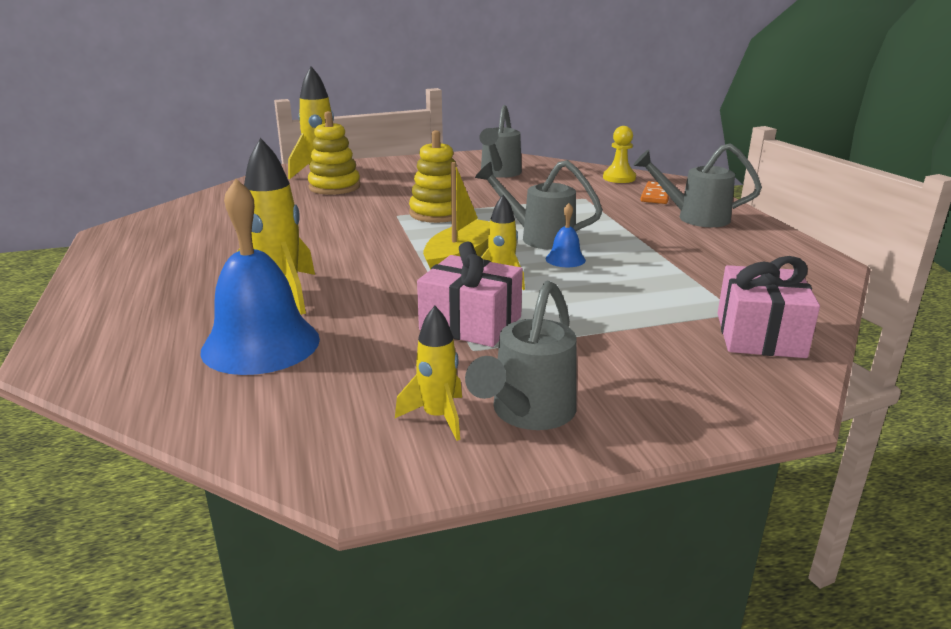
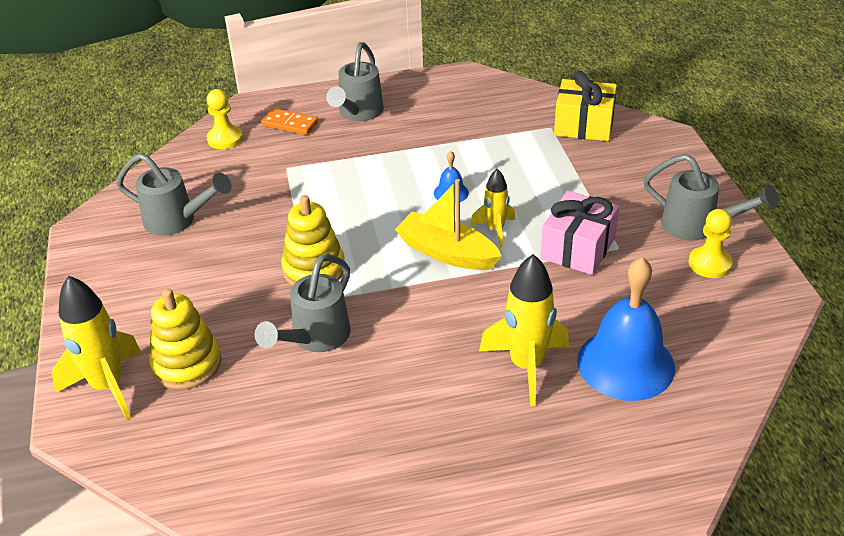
camera: 85 degrees left, 15 degrees up
yellow rocket [395,306,462,441] -> yellow pawn [689,209,733,278]
grey watering can [475,160,603,250] -> grey watering can moved to [255,254,351,352]
pink gift [717,256,820,358] -> yellow gift [554,71,617,141]

